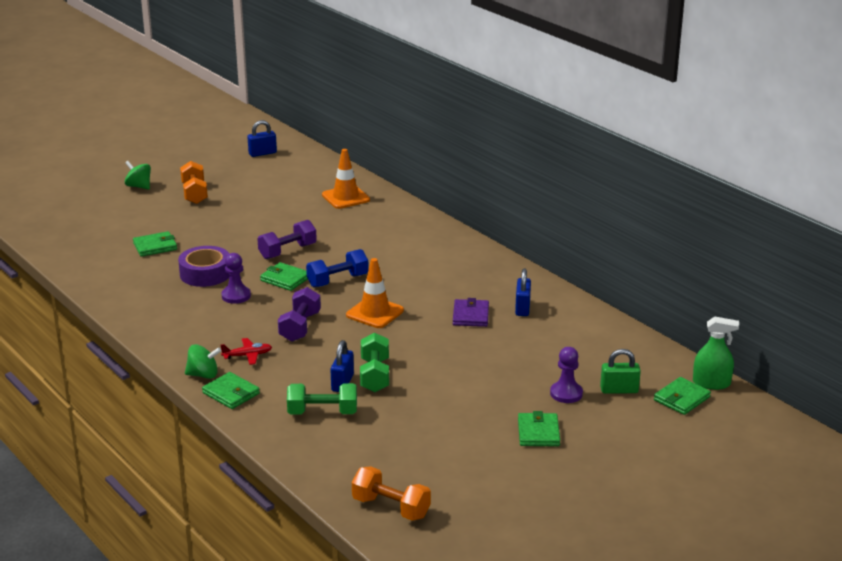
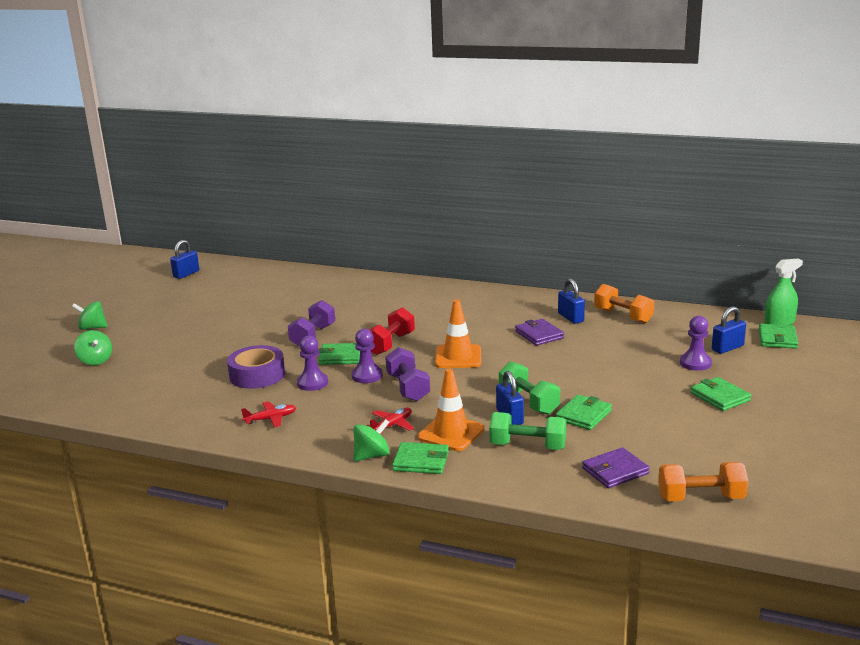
camera: 30 degrees left, 5 degrees down
green wallet [133,231,177,257] -> green wallet moved to [556,395,612,430]
orange dumbbell [180,161,208,204] -> orange dumbbell moved to [594,284,654,323]
green dumbbell [287,383,357,415] -> green dumbbell turned 45 degrees clockwise [489,412,566,450]
blue dumbbell [306,249,369,288] -> red dumbbell [368,307,415,355]
orange traffic cone [322,149,370,209] -> orange traffic cone moved to [418,369,484,451]
green padlock [600,349,641,394] -> blue padlock [712,306,746,354]
none -> green spinning top [74,330,112,365]
none -> red plane [241,401,296,427]
none -> purple pawn [352,329,382,383]
none -> purple wallet [582,447,650,488]

